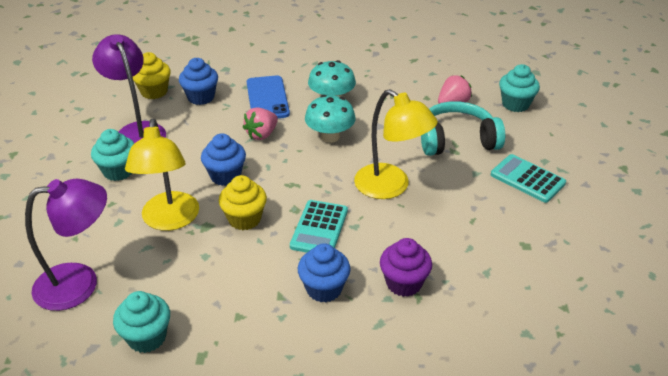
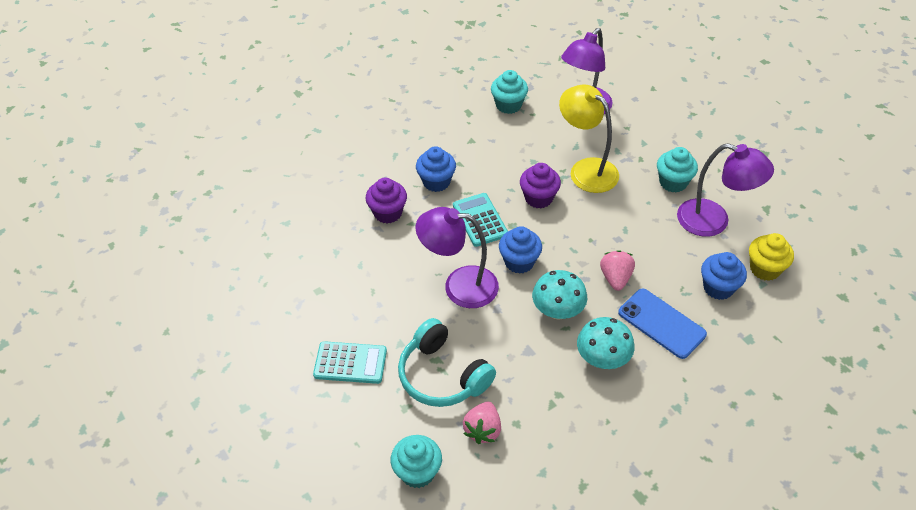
camera: 145 degrees right, 10 degrees up
blue cupcake [201,133,246,186] -> blue cupcake moved to [499,226,542,274]
yellow cupcake [219,175,267,230] -> purple cupcake [520,163,561,209]
yellow lamp [354,89,438,199] -> purple lamp [415,207,499,308]
turquoise headphones [421,101,505,156] -> turquoise headphones turned 90 degrees clockwise [398,318,496,407]

